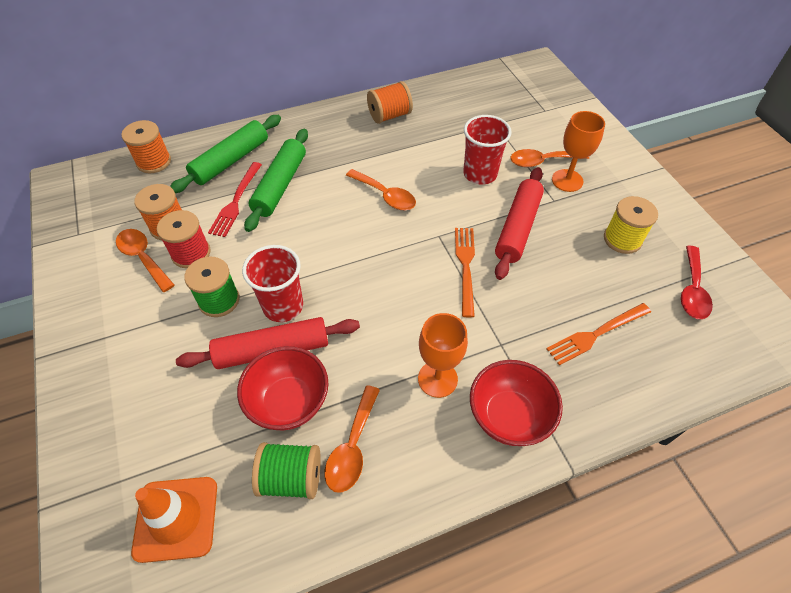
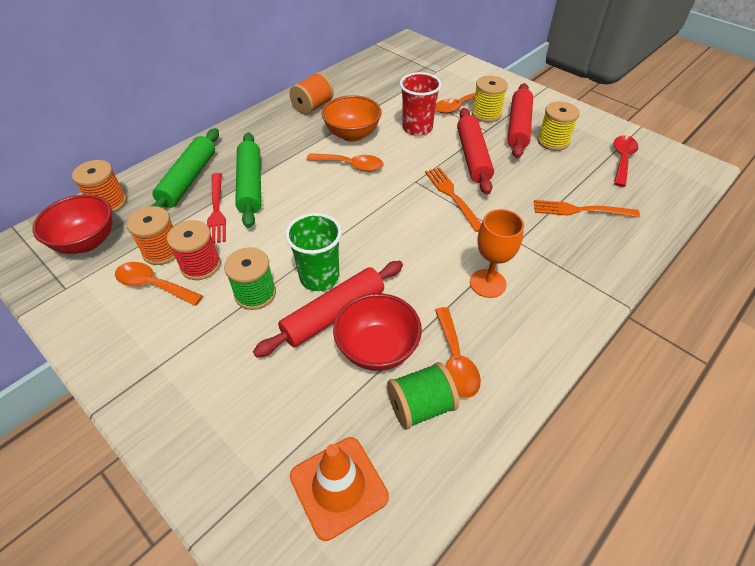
camera: 25 degrees left, 5 degrees down
red cup [242,245,303,322] -> green cup [285,213,342,291]
red bowl [470,360,563,446] -> red bowl moved to [32,194,112,254]
orange fork [546,303,651,365] -> orange fork turned 60 degrees clockwise [534,200,640,217]
orange goblet [552,111,605,192] -> yellow spool [472,76,508,122]
red spoon [681,246,713,319] -> red spoon turned 150 degrees counterclockwise [614,135,638,187]
none -> orange bowl [322,95,381,142]
none -> red rolling pin [507,83,533,158]

